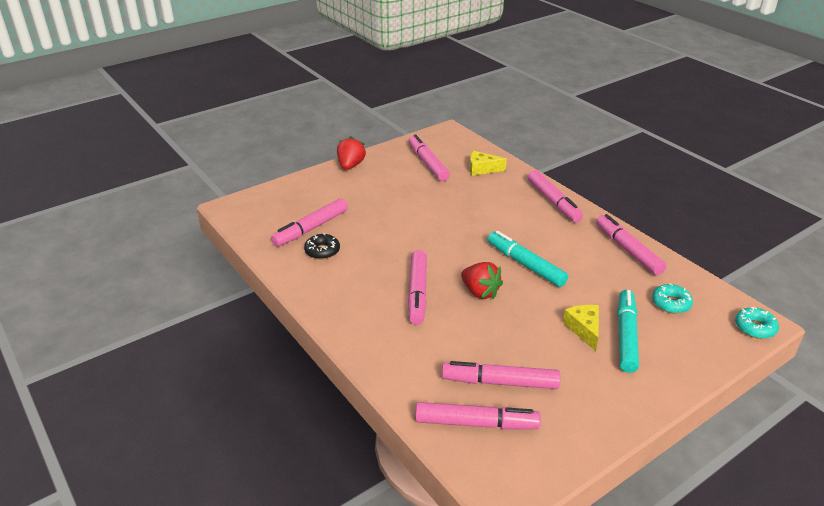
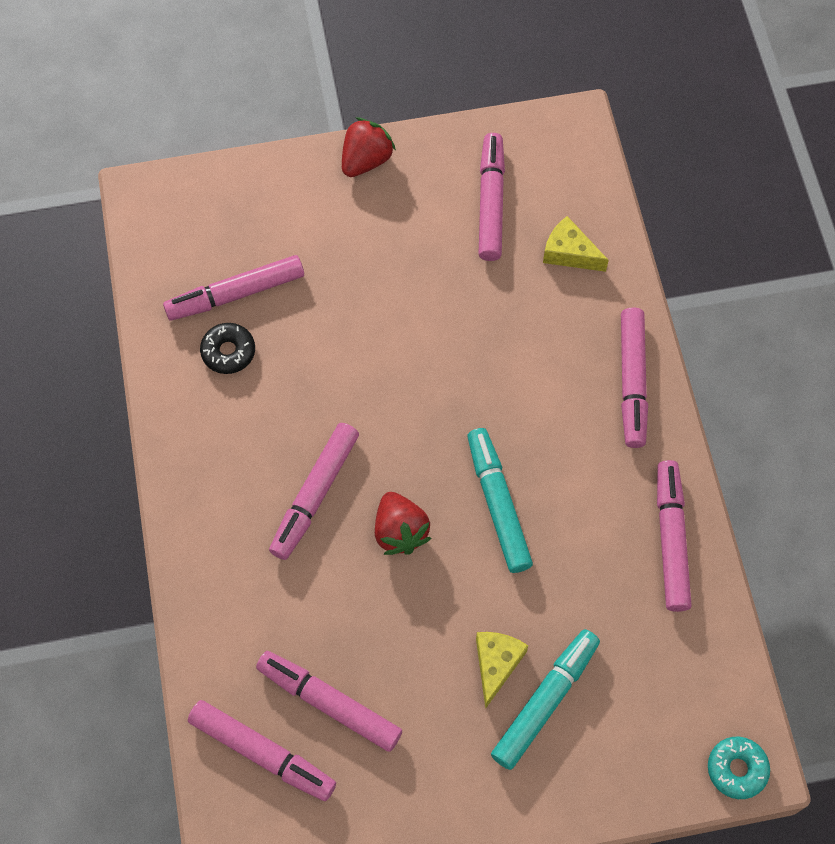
camera: 25 degrees right, 30 degrees up
turquoise donut [652,283,693,314] -> none

